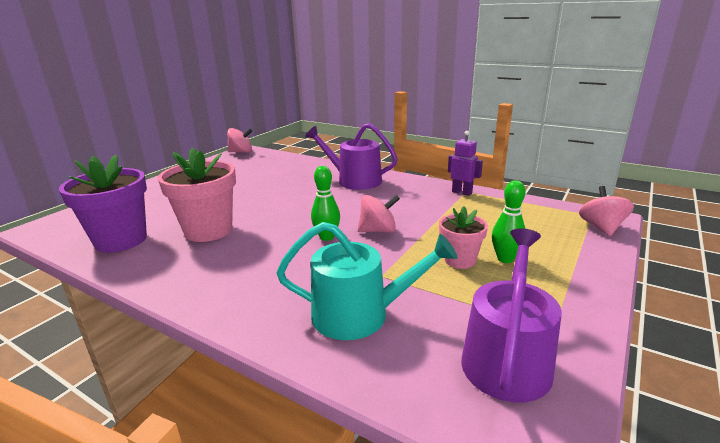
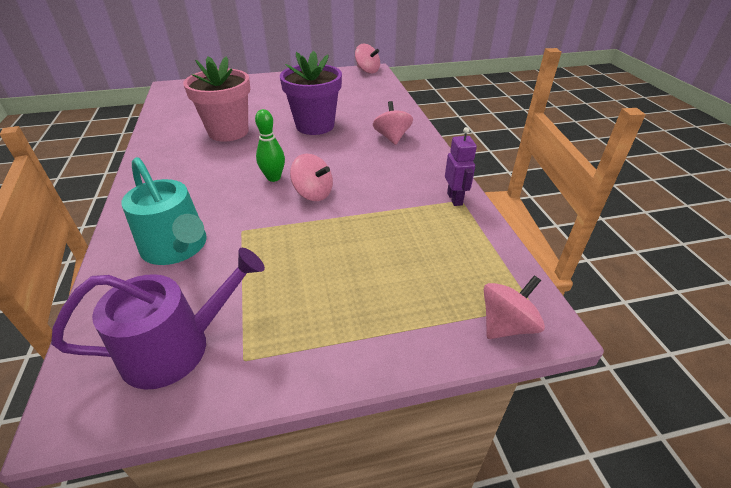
camera: 45 degrees right, 15 degrees up
purple flower pot [59,154,147,253] -> purple flower pot moved to [280,51,342,135]
purple watering can [305,123,398,190] -> pink spinning top [373,101,413,145]
pink flower pot [439,206,488,269] -> none
green bowling pin [492,180,526,263] -> none

